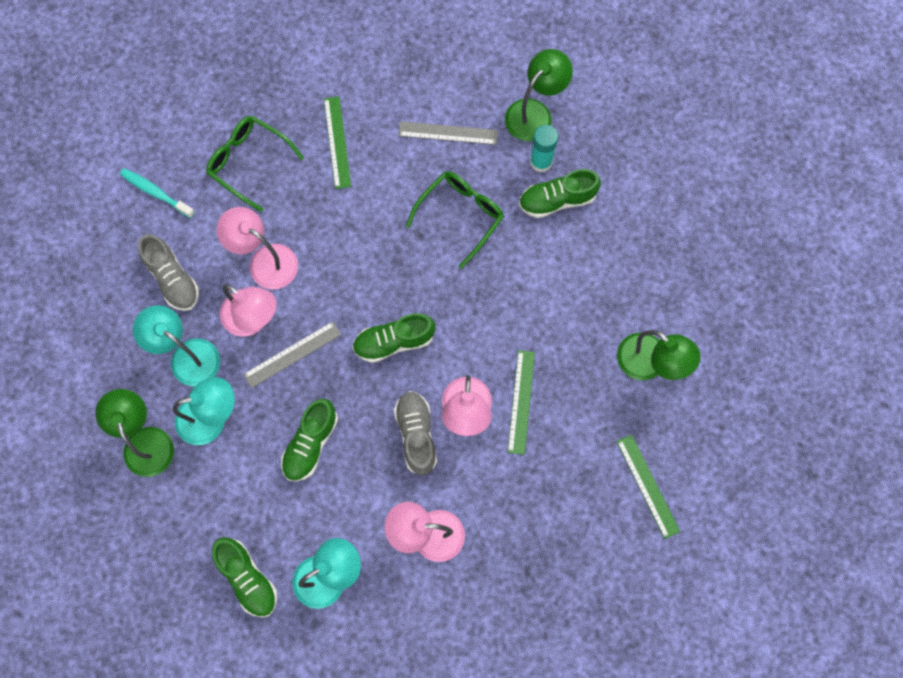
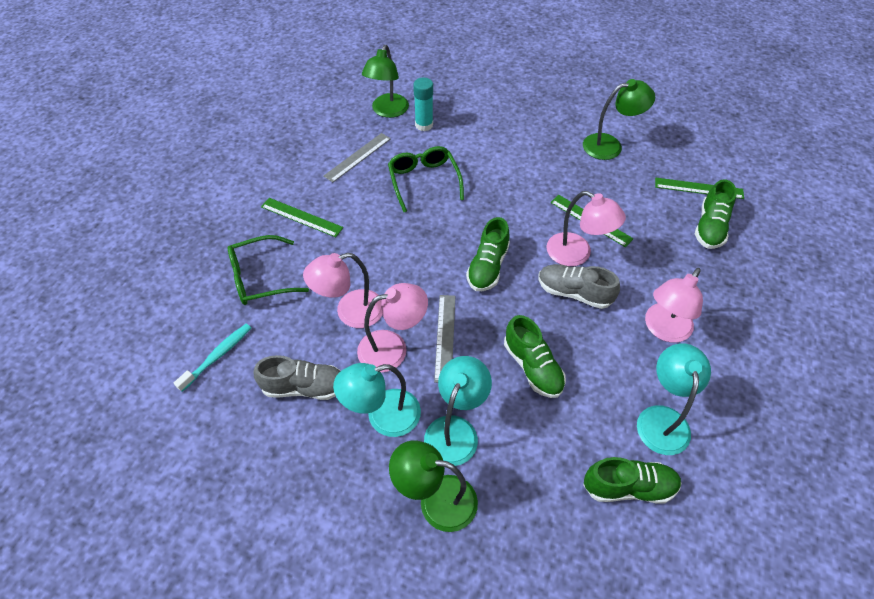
camera: 55 degrees left, 20 degrees down
turquoise toothbrush [120,168,195,218] -> turquoise toothbrush turned 150 degrees clockwise [174,324,251,392]
green lamp [505,49,573,141] -> green lamp turned 150 degrees counterclockwise [362,45,409,118]
green shoe [519,169,601,218] -> green shoe moved to [695,179,737,249]

